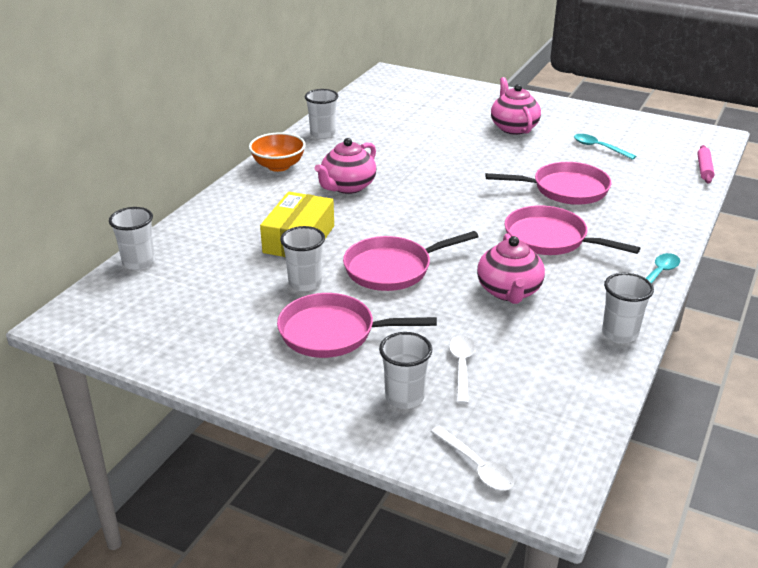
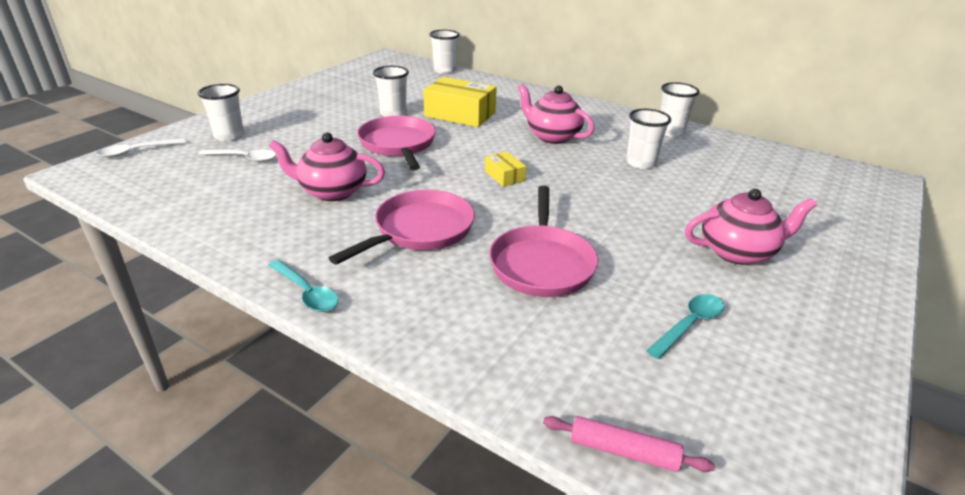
camera: 95 degrees right, 0 degrees up
orange bowl [249,133,306,172] -> none
pink pan [277,293,437,358] -> none
white cup [602,273,654,343] -> white cup moved to [626,109,671,169]
none -> yellow box [485,152,526,187]

